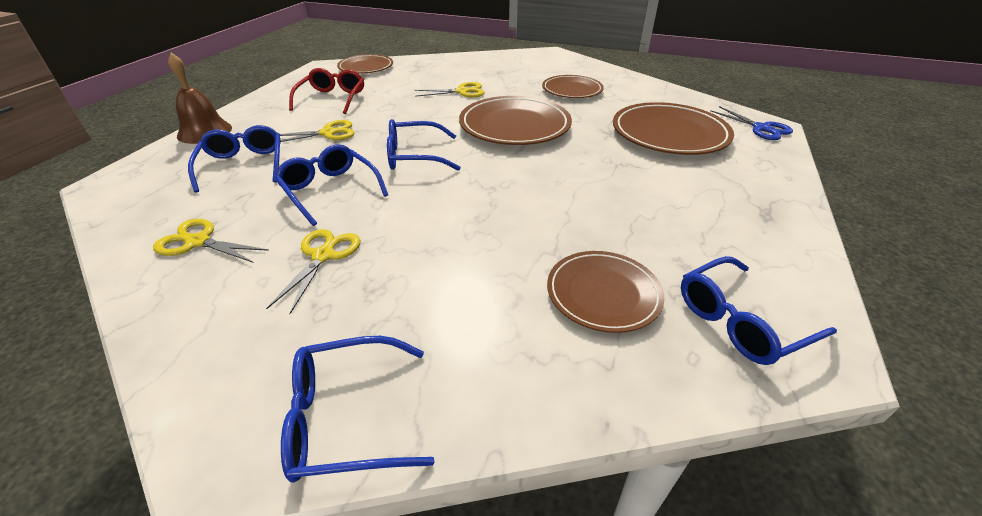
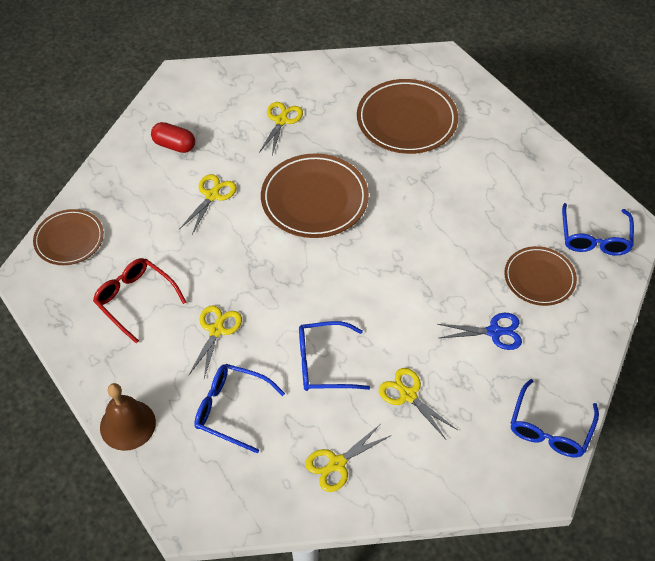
camera: 55 degrees left, 15 degrees up
blue glasses [387,119,461,171] -> none
brown plate [542,75,604,98] -> yellow scissors [259,102,303,155]
blue scissors [710,106,793,140] -> blue scissors moved to [438,313,522,350]
none -> red capsule [151,122,195,153]

